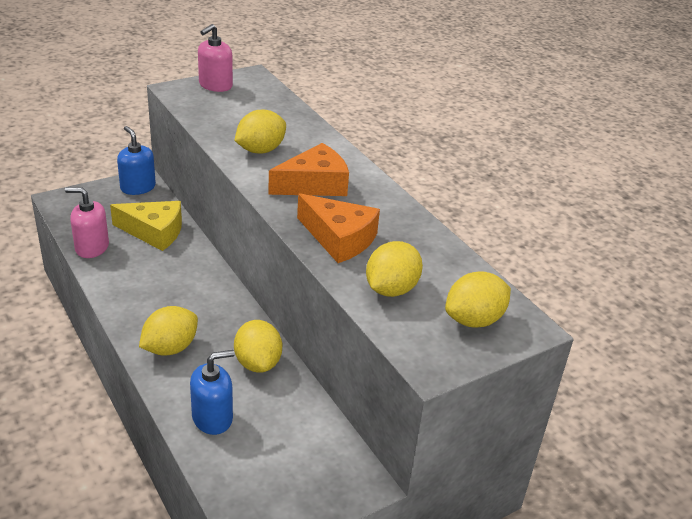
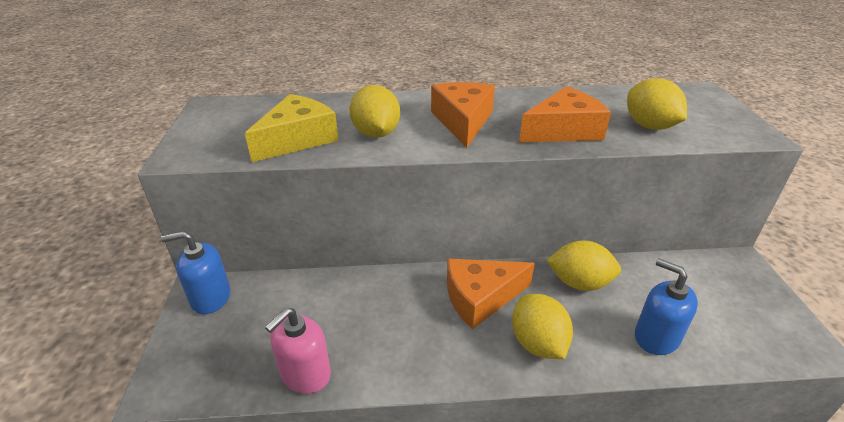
camera: 60 degrees left, 0 degrees up
yellow cheese [110,201,182,251] -> yellow cheese moved to [245,94,339,162]
blue soap dispenser [190,350,235,435] -> blue soap dispenser turned 45 degrees counterclockwise [635,258,698,355]
pink soap dispenser [198,24,233,92] -> none
yellow lemon [445,271,511,328] -> none
none -> orange cheese [447,259,535,329]

